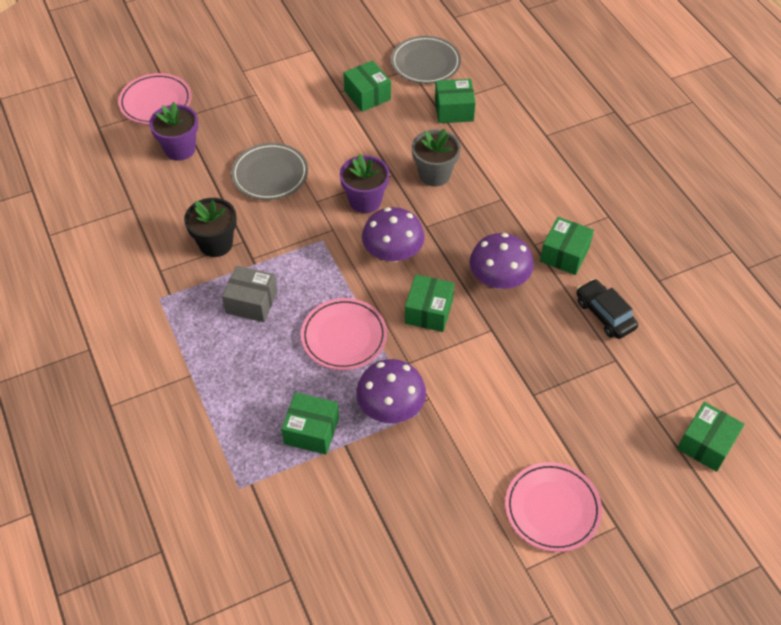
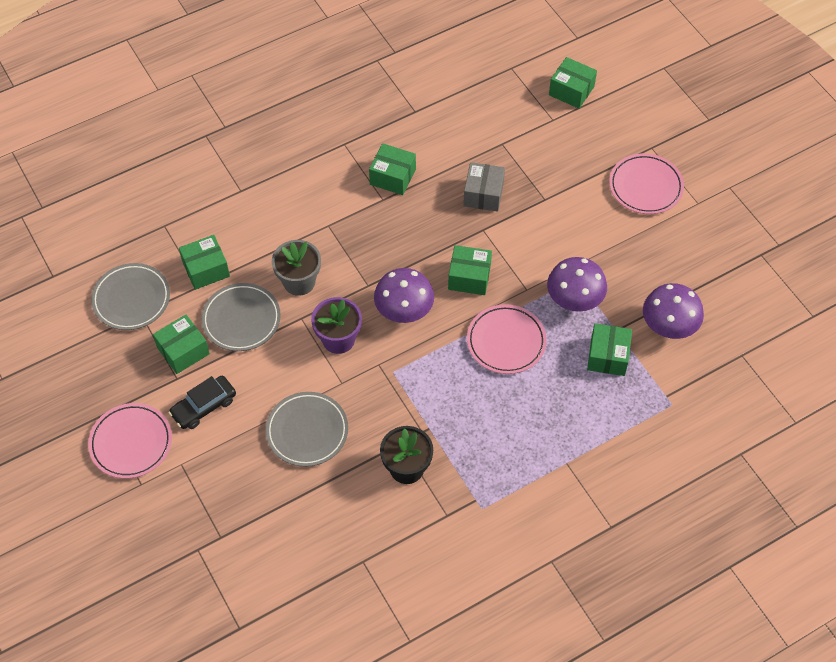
camera: 95 degrees left, 5 degrees up
pink plate [118,73,192,125] -> pink plate moved to [88,403,172,479]
purple flower pot [149,102,198,161] -> none
grey box [222,266,277,322] -> grey box moved to [463,162,505,212]
green box [435,79,476,123] -> green box turned 75 degrees clockwise [179,235,230,290]
purple mushroom [470,233,534,289] -> purple mushroom moved to [643,283,704,339]
black car [576,279,638,339] -> black car moved to [169,376,236,429]
none -> grey plate [201,283,281,351]

